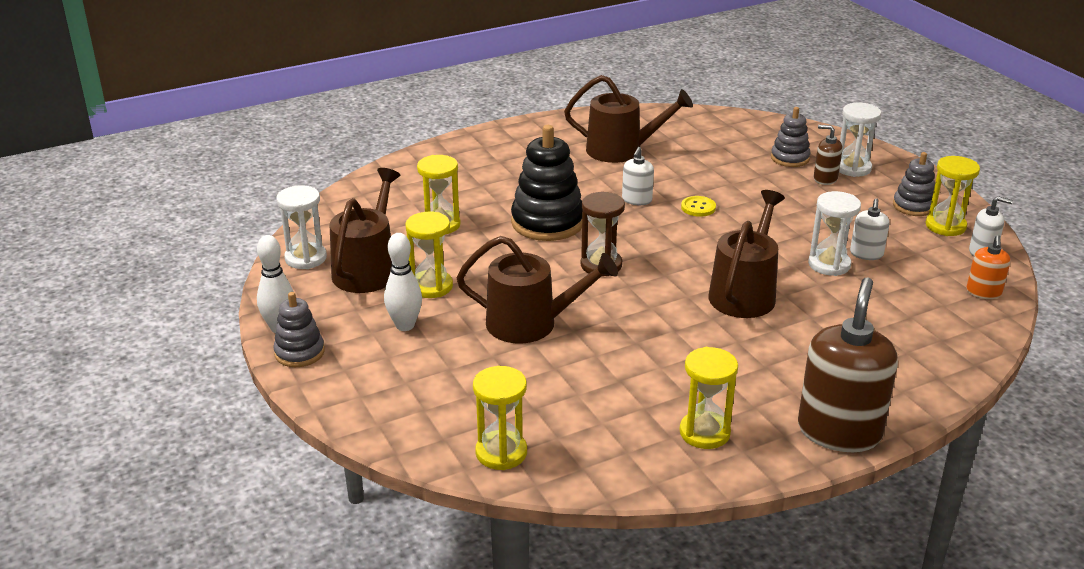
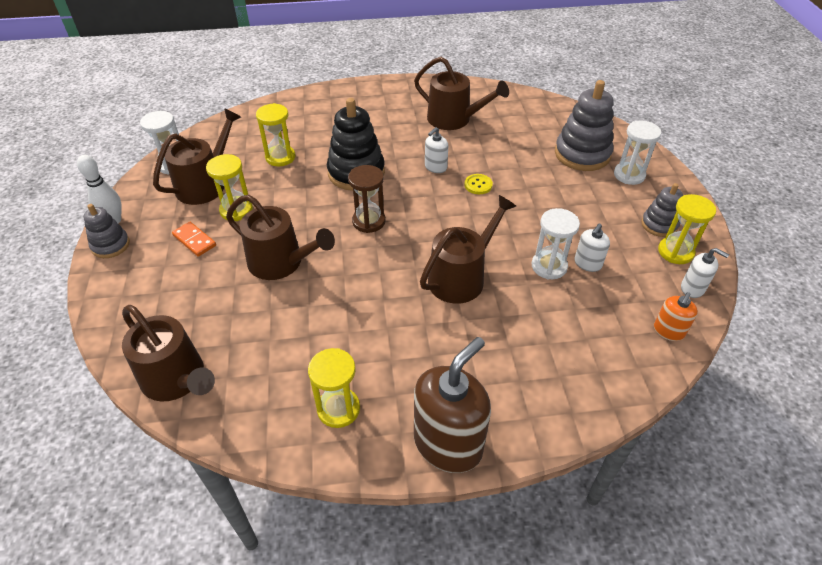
camera: 20 degrees right, 15 degrees up
white bowling pin [384,233,422,331] -> orange domino [172,222,216,257]
yellow hourglass [473,366,527,470] -> brown watering can [122,305,215,401]
grey stacking toy [771,107,811,167] -> grey stacking toy [555,80,614,171], size x1.74
brown soap dispenser [814,125,843,185] -> none

